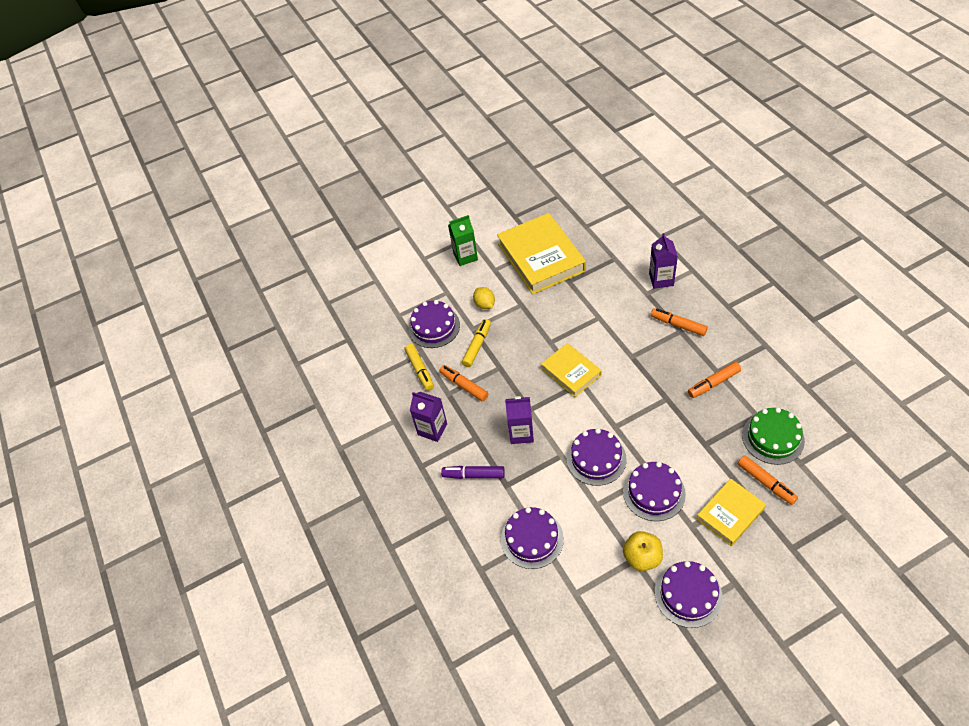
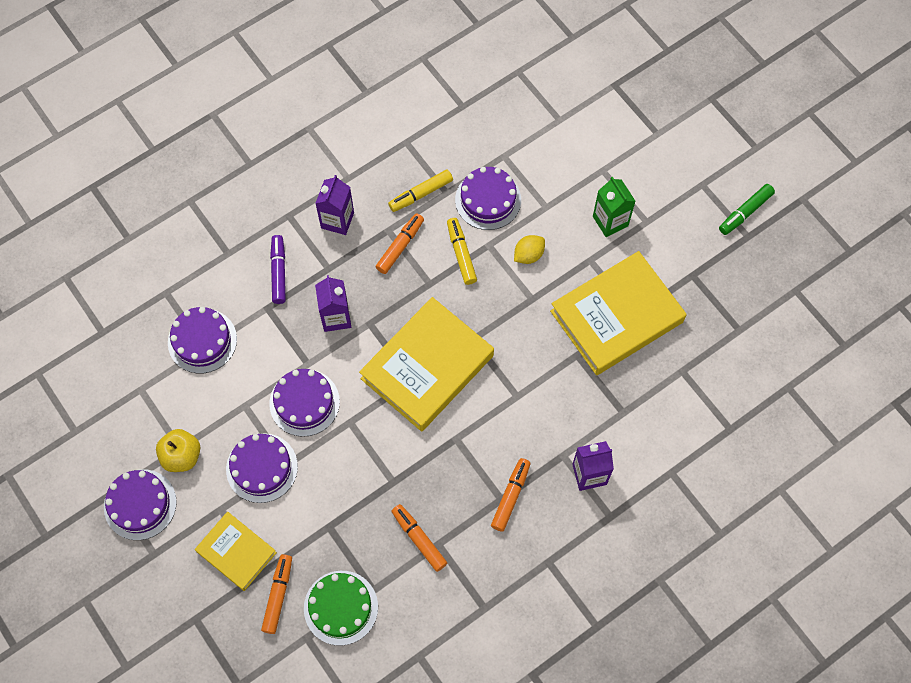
camera: 75 degrees right, 15 degrees up
yellow marker [462,319,491,367] -> yellow marker turned 120 degrees counterclockwise [447,218,477,285]
yellow book [541,343,602,397] -> yellow book [359,297,494,431], size x1.78
orange marker [738,455,798,505] -> orange marker turned 150 degrees clockwise [261,554,292,634]
none -> green marker [719,184,775,235]

